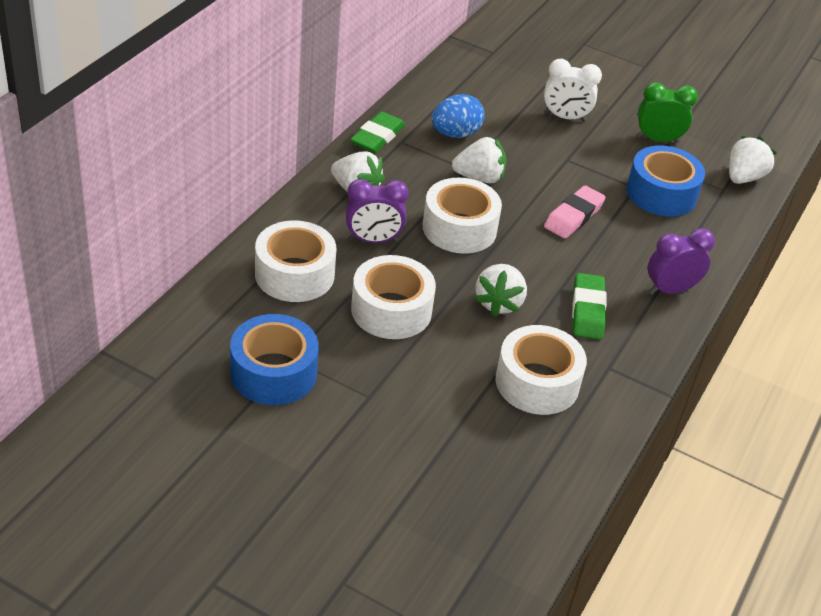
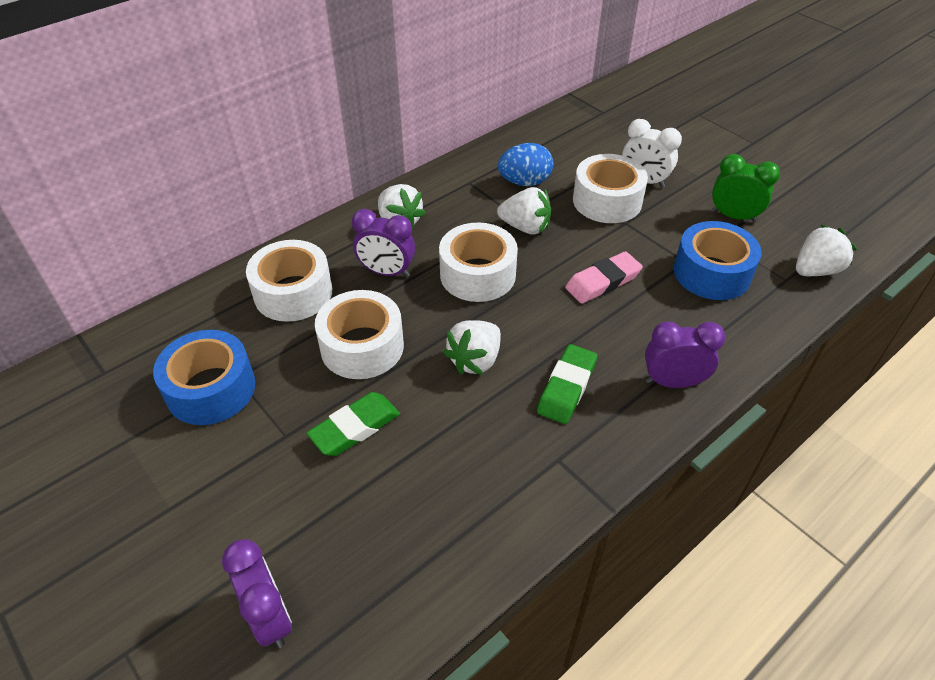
camera: 25 degrees right, 5 degrees up
green eraser [350,112,405,153] -> green eraser moved to [306,392,400,456]
white tape [496,325,587,415] -> white tape moved to [573,154,648,223]
none -> purple clock [222,539,292,648]

